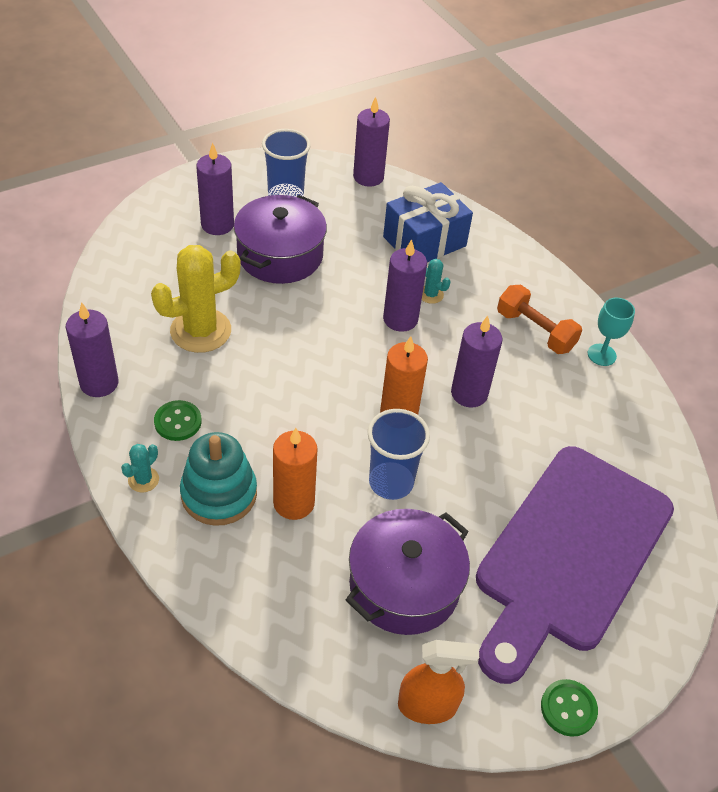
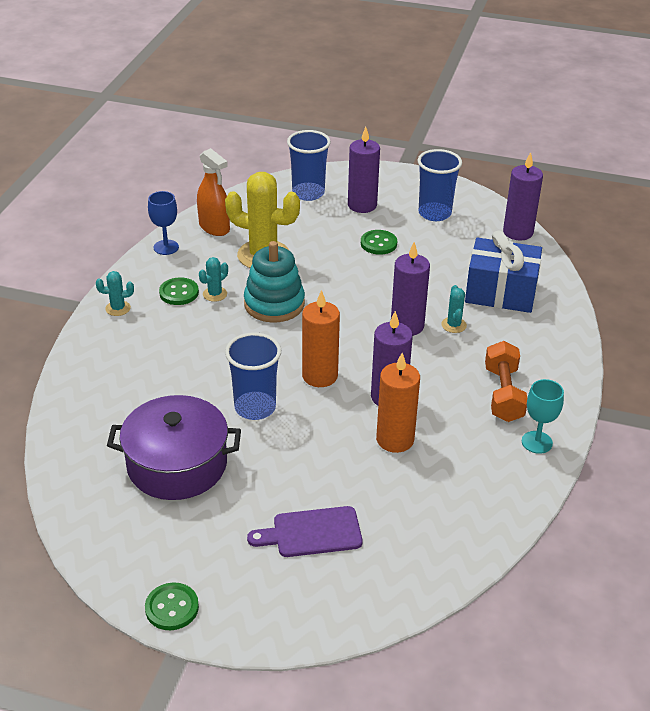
camera: 50 degrees right, 10 degrees down
purple candle [66,302,119,397] -> blue goblet [148,191,179,255]
turquoise stacking toy [180,432,257,526] -> turquoise stacking toy moved to [244,241,305,323]
purple pot [234,195,327,284] -> green button [361,230,397,255]
orange candle [273,428,318,520] -> orange candle moved to [376,353,420,453]
orange spray bottle [398,640,479,724] -> orange spray bottle moved to [197,148,230,236]
purple cutting board [476,446,674,684] -> purple cutting board [247,506,363,557], size x0.41
none -> turquoise cactus [199,257,228,302]
none -> blue cup [287,130,331,201]

